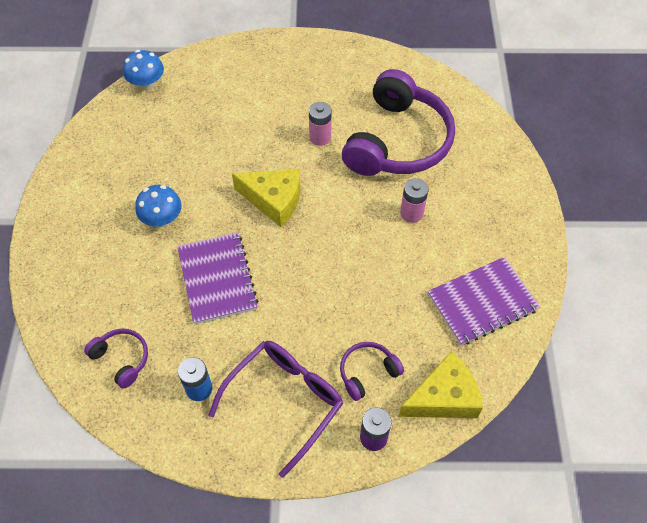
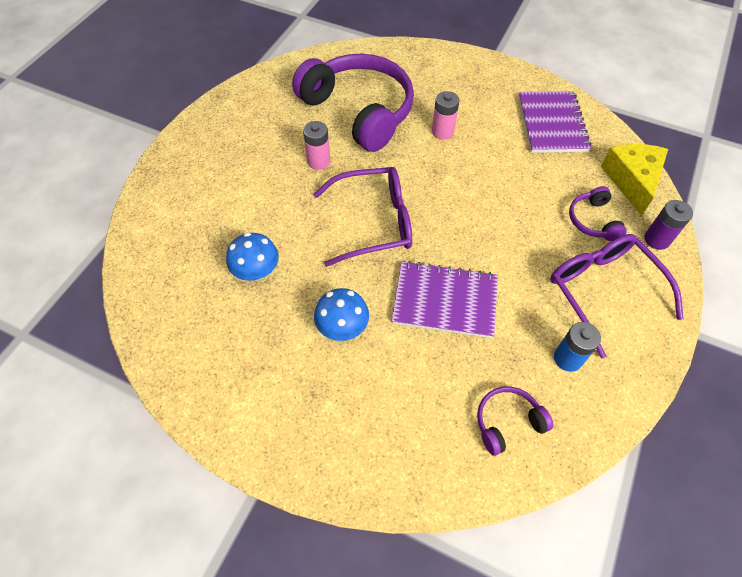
camera: 65 degrees left, 0 degrees up
blue mushroom [123,50,164,90] -> blue mushroom moved to [226,232,279,281]
yellow cheese [232,169,300,227] -> purple glasses [313,167,412,267]

